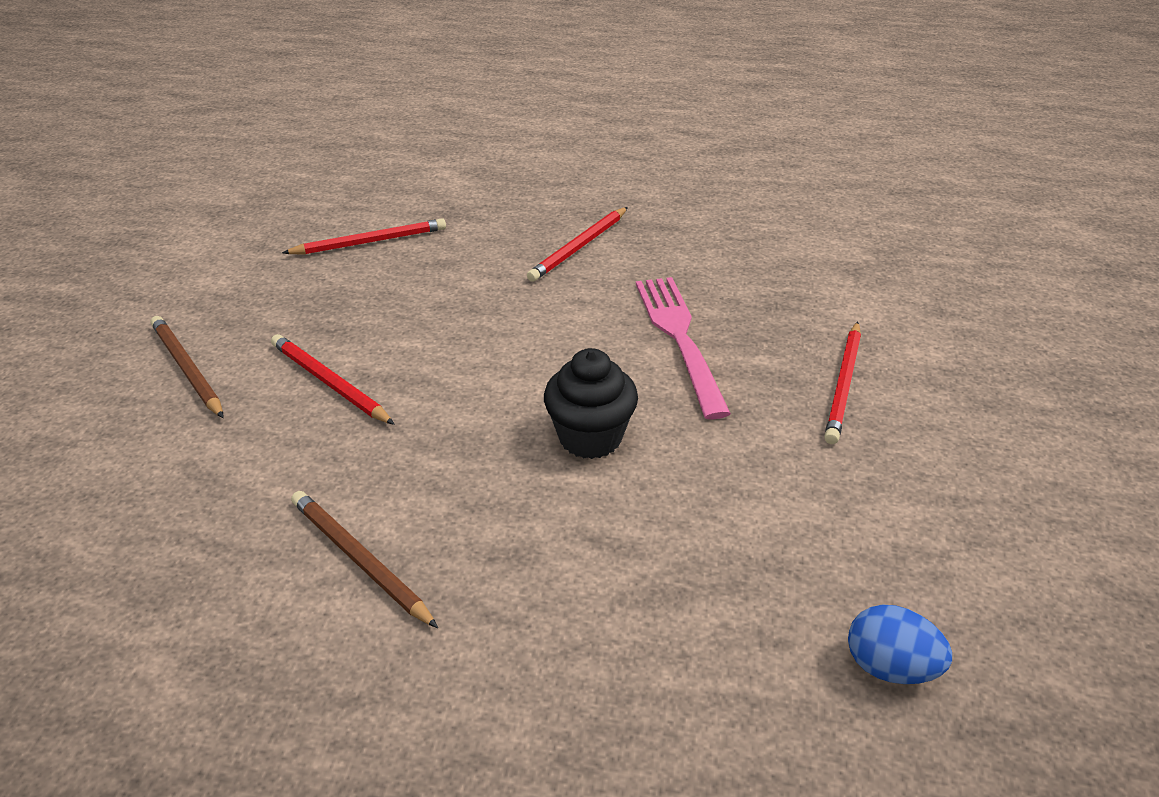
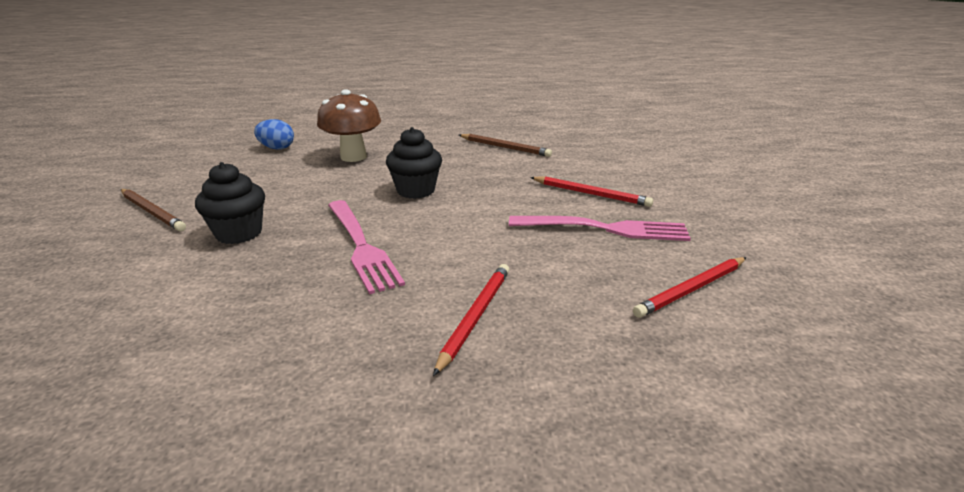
camera: 165 degrees right, 10 degrees down
brown pencil [151,316,224,418] -> brown pencil moved to [121,189,186,231]
red pencil [824,321,861,444] -> black cupcake [195,162,265,244]
none -> brown mushroom [317,89,381,162]
none -> pink fork [509,216,691,241]

